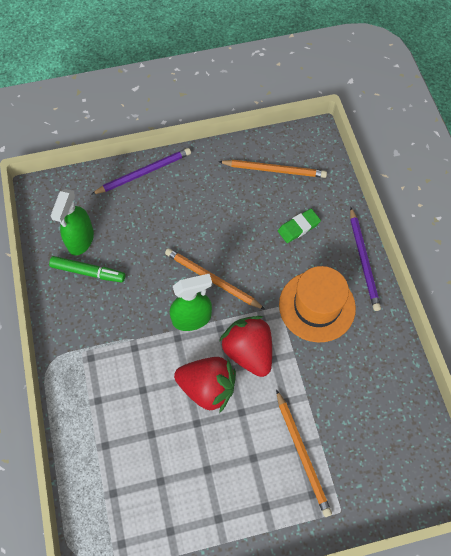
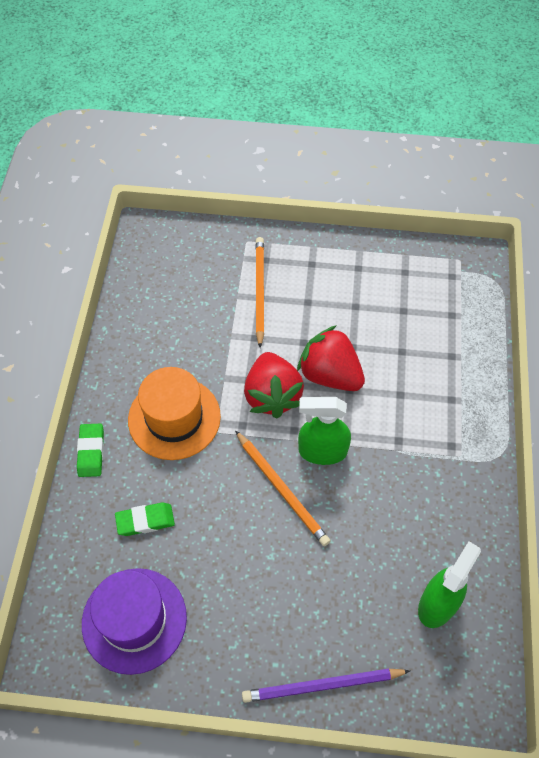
camera: 160 degrees left, 5 degrees down
green marker [49,256,125,283] -> none
orange pencil [218,160,327,178] -> purple hat [82,568,187,675]
purple pencil [350,207,381,311] -> green eraser [77,424,104,477]

